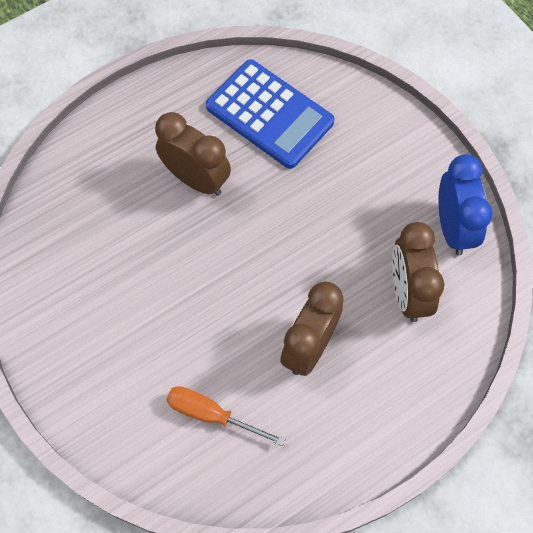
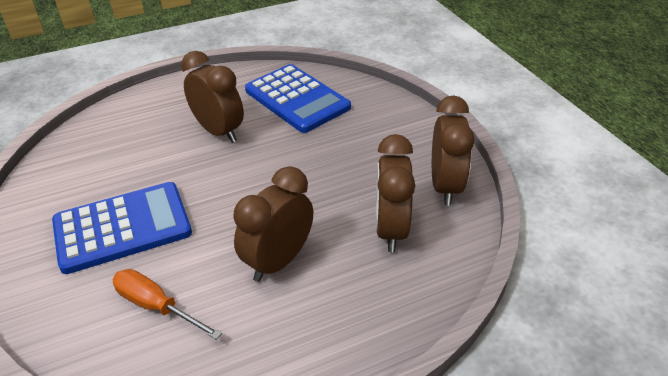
camera: 10 degrees right, 25 degrees down
blue clock [438,154,493,255] -> brown clock [432,95,474,206]
none -> blue calculator [52,182,192,274]

